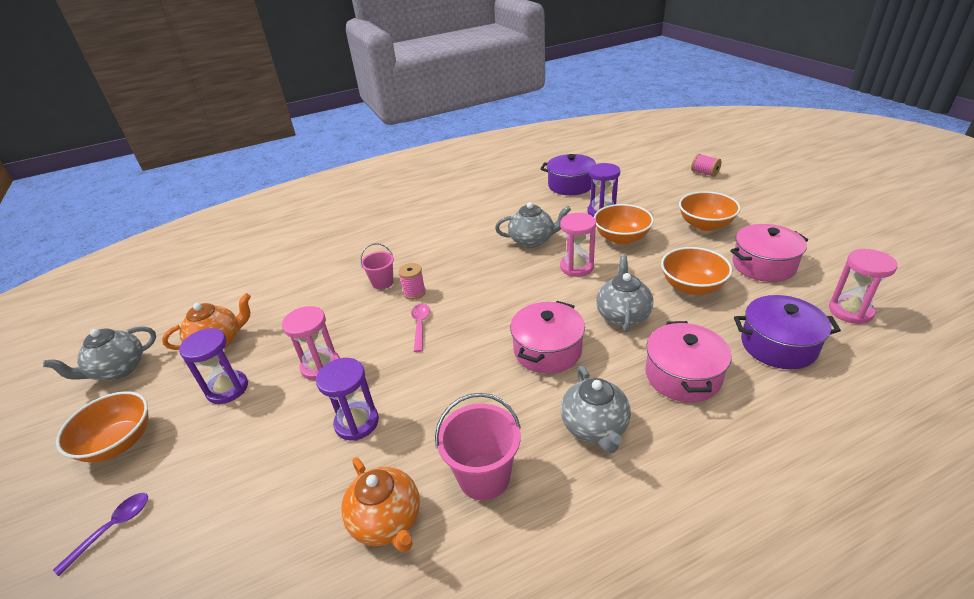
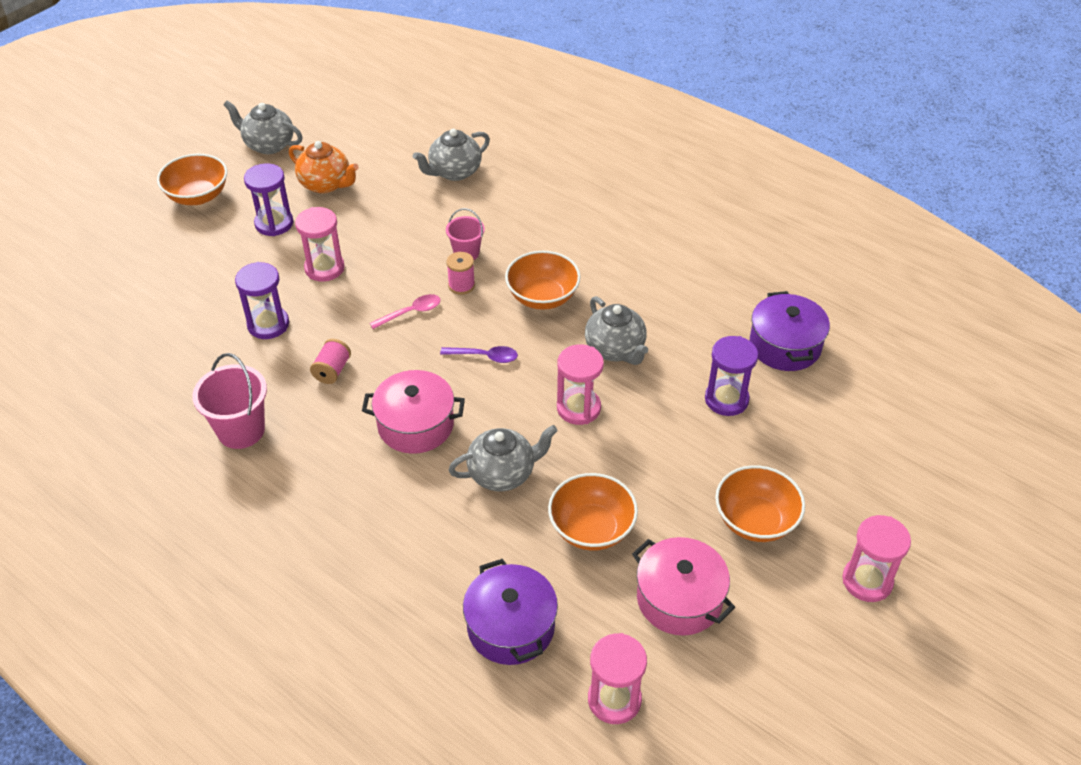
camera: 60 degrees right, 10 degrees up
purple spoon [53,493,148,576] -> purple spoon moved to [440,346,518,363]
orange teapot [341,457,420,552] -> none
grey teapot [561,366,631,453] -> grey teapot moved to [413,129,490,181]
orange bowl [594,204,654,244] -> orange bowl moved to [505,251,580,310]
pink pot [645,321,731,402] -> none
pink spool [691,154,722,177] -> pink spool moved to [310,339,351,384]
none -> pink hourglass [842,515,911,602]

